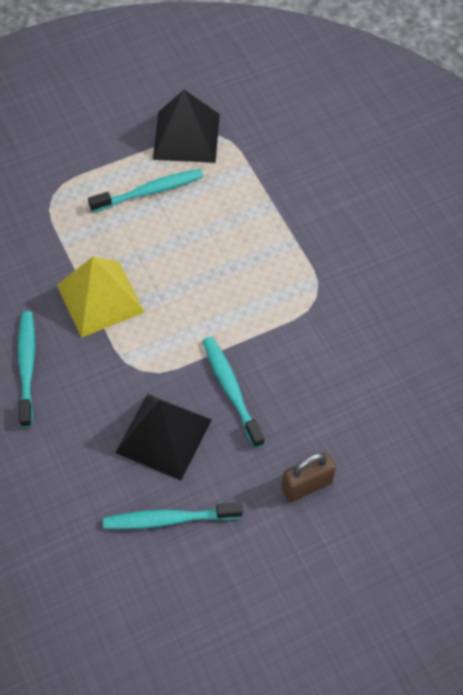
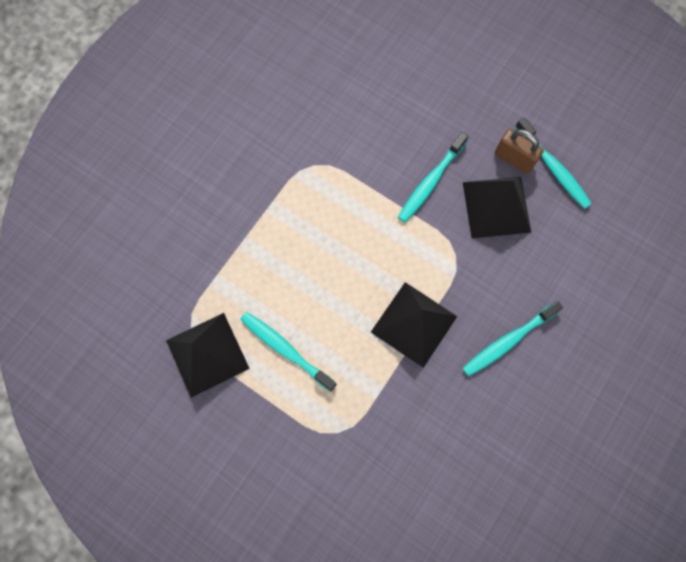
camera: 120 degrees left, 15 degrees up
yellow pyramid [57,257,145,338] -> black pyramid [371,282,457,368]
brown padlock [282,452,336,502] -> brown padlock moved to [495,129,544,174]

